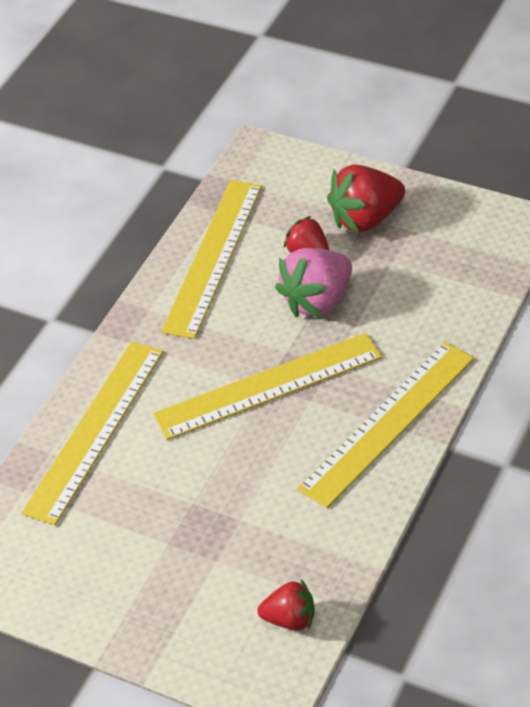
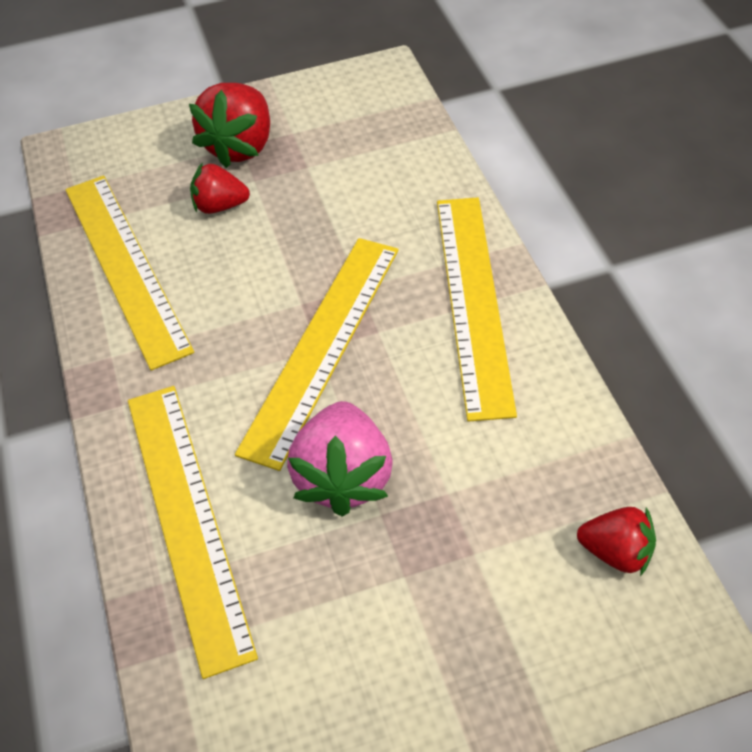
camera: 45 degrees left, 5 degrees up
red strawberry [257,580,315,631] -> red strawberry turned 60 degrees clockwise [577,507,656,576]
pink strawberry [275,248,352,318] -> pink strawberry moved to [287,401,392,517]

